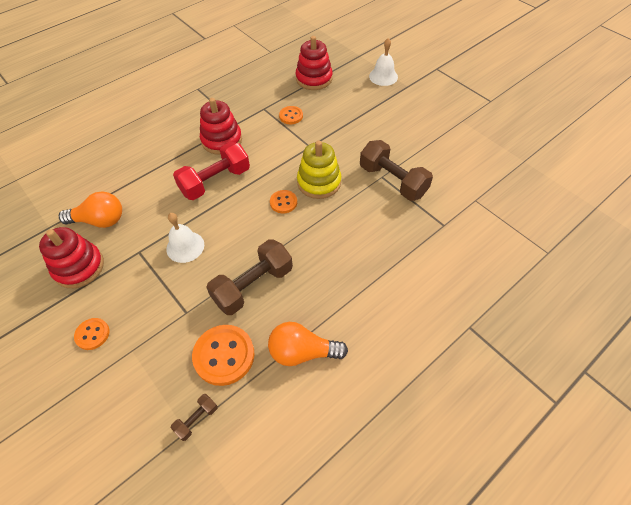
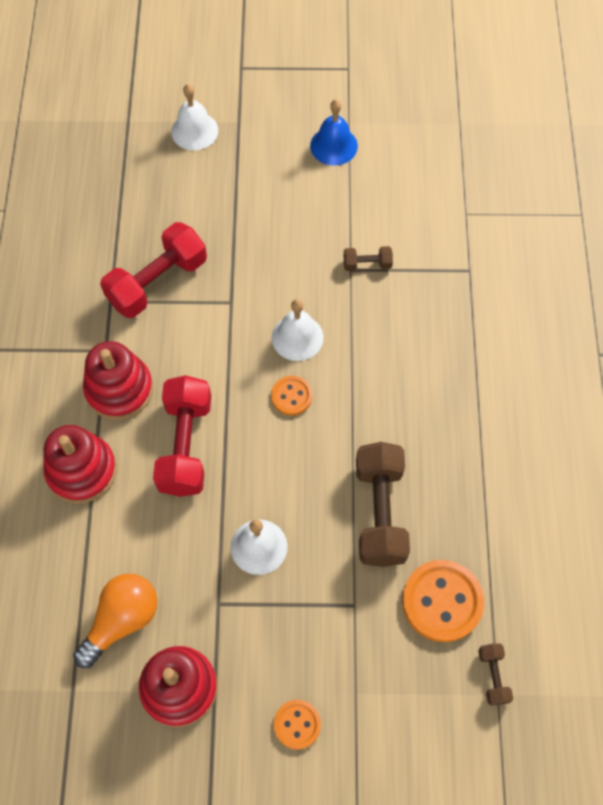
camera: 50 degrees left, 10 degrees up
orange light bulb [268,322,348,366] -> none
orange button [279,106,303,124] -> red dumbbell [100,222,207,318]
red stacking toy [296,36,333,90] -> red stacking toy moved to [43,425,117,504]
yellow stacking toy [297,141,341,199] -> white bell [272,299,323,361]
brown dumbbell [360,140,433,201] -> brown dumbbell [344,246,393,271], size x0.46
none -> blue bell [310,100,358,166]

